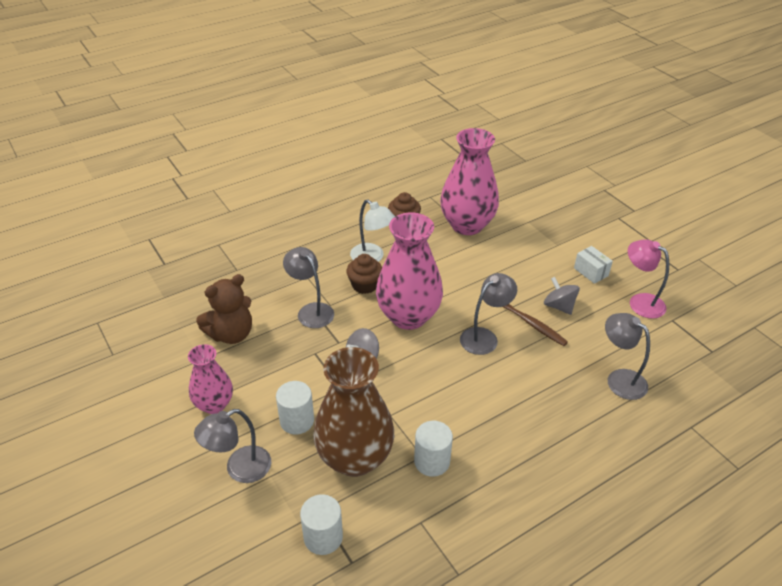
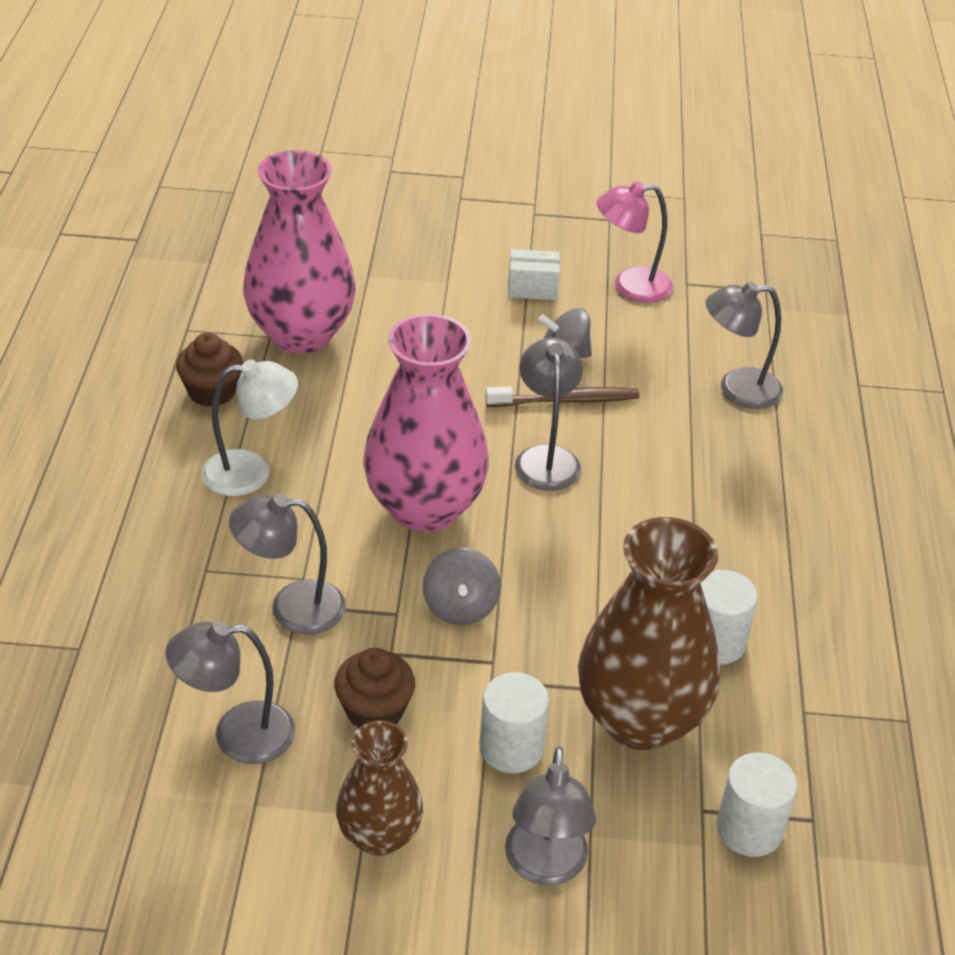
camera: 55 degrees left, 0 degrees up
pink vase [188,344,233,414] -> brown vase [336,720,423,856]
brown teddy bear [196,274,252,344] -> grey lamp [166,621,295,764]
brown cupcake [346,254,382,294] -> brown cupcake moved to [334,648,415,728]

